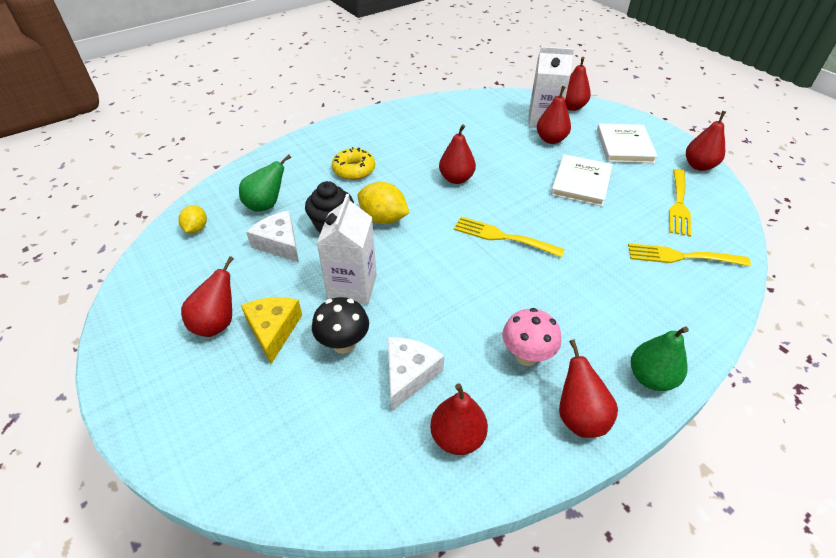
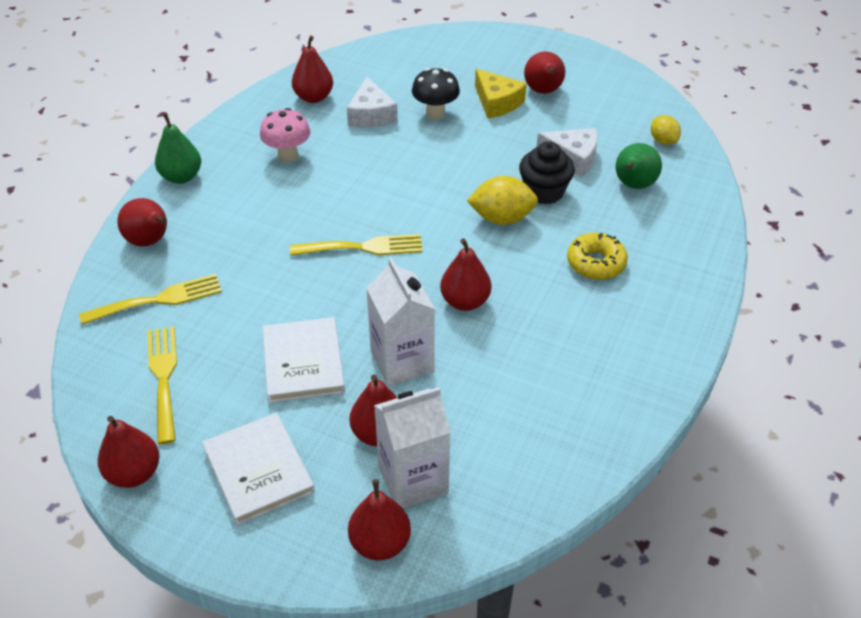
camera: 150 degrees right, 0 degrees up
white carton [316,194,377,305] -> white carton moved to [366,258,435,387]
red pear [559,339,618,438] -> red pear moved to [118,198,167,247]

